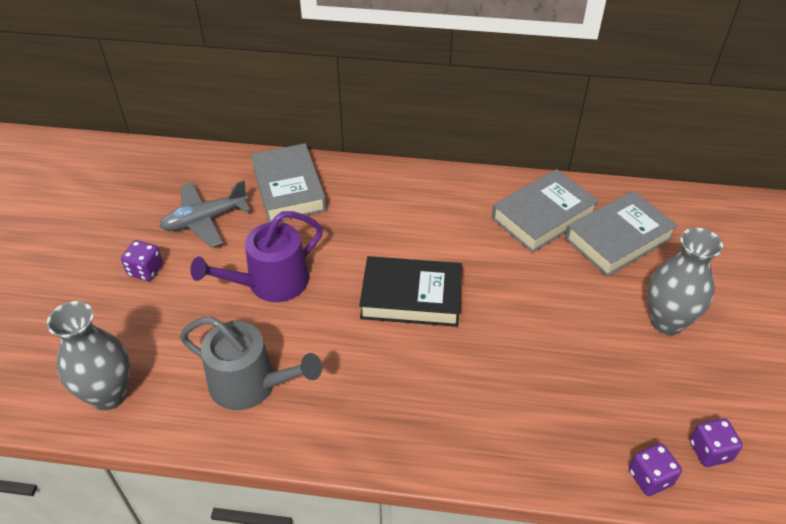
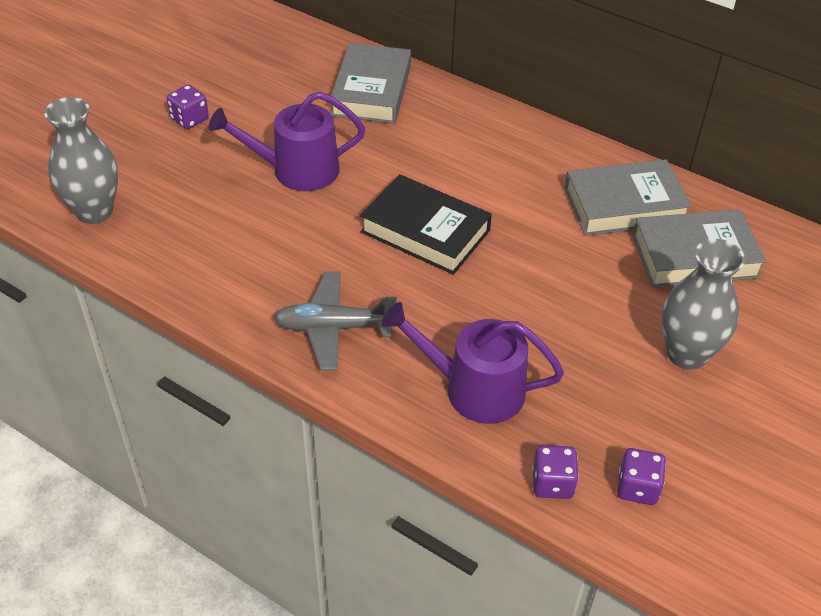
camera: 25 degrees right, 0 degrees up
grey plane [159,180,250,248] -> grey plane moved to [274,272,397,371]
grey watering can [180,317,322,410] -> none
none -> purple watering can [381,302,564,424]

